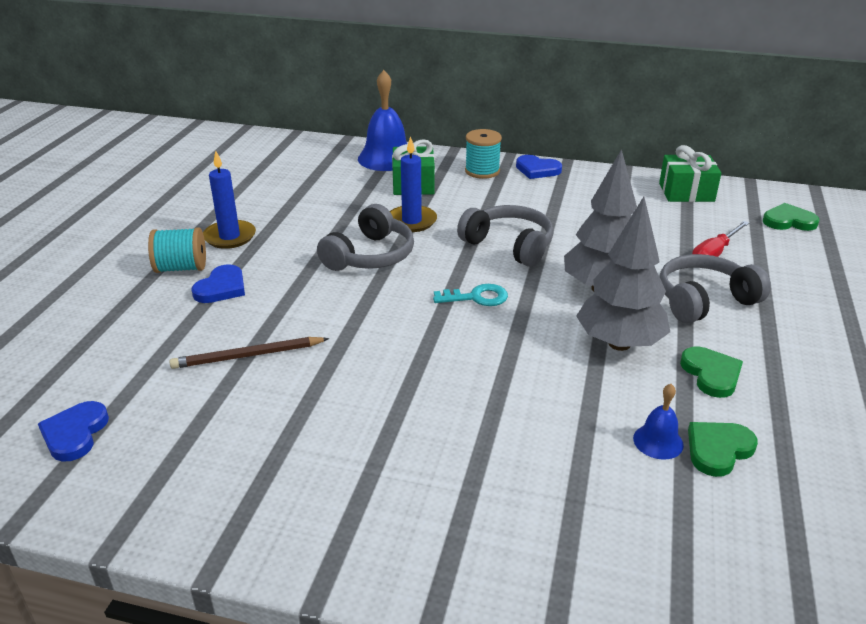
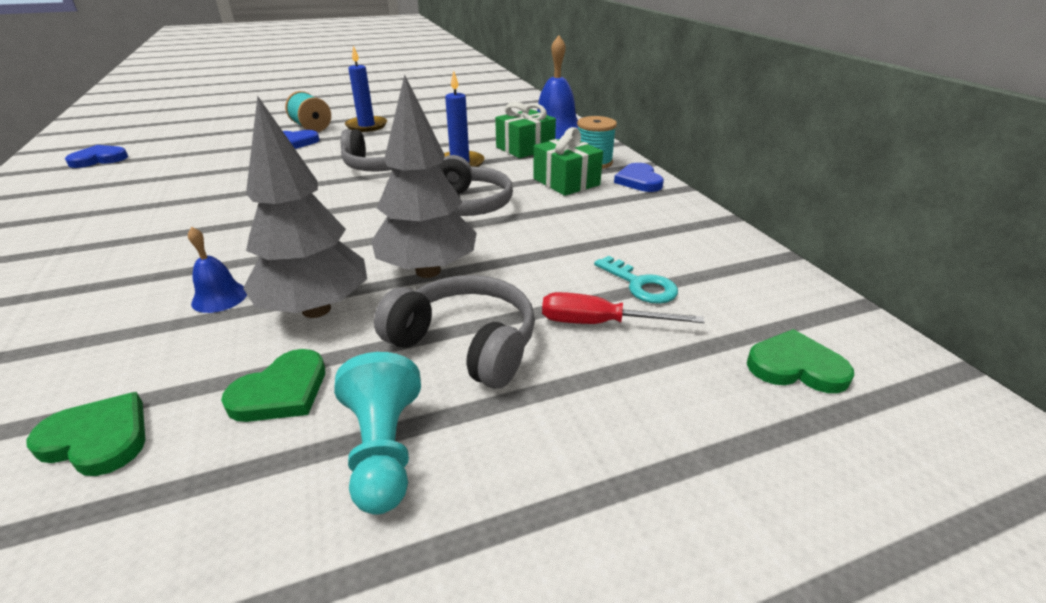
camera: 55 degrees right, 0 degrees up
brown pencil [169,337,329,369] -> none
turquoise key [433,284,508,306] -> turquoise key moved to [594,256,678,304]
blue bell [633,384,684,460] -> blue bell moved to [188,227,247,313]
green gift [659,145,721,202] -> green gift moved to [533,127,603,196]
green heart [763,203,820,231] -> green heart turned 45 degrees counterclockwise [747,329,854,393]
none -> turquoise pawn [334,352,421,515]

